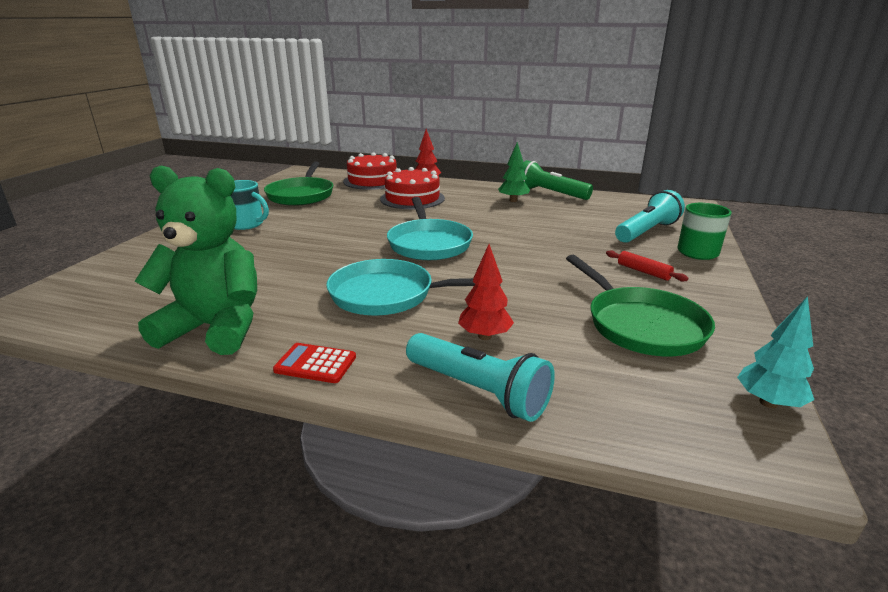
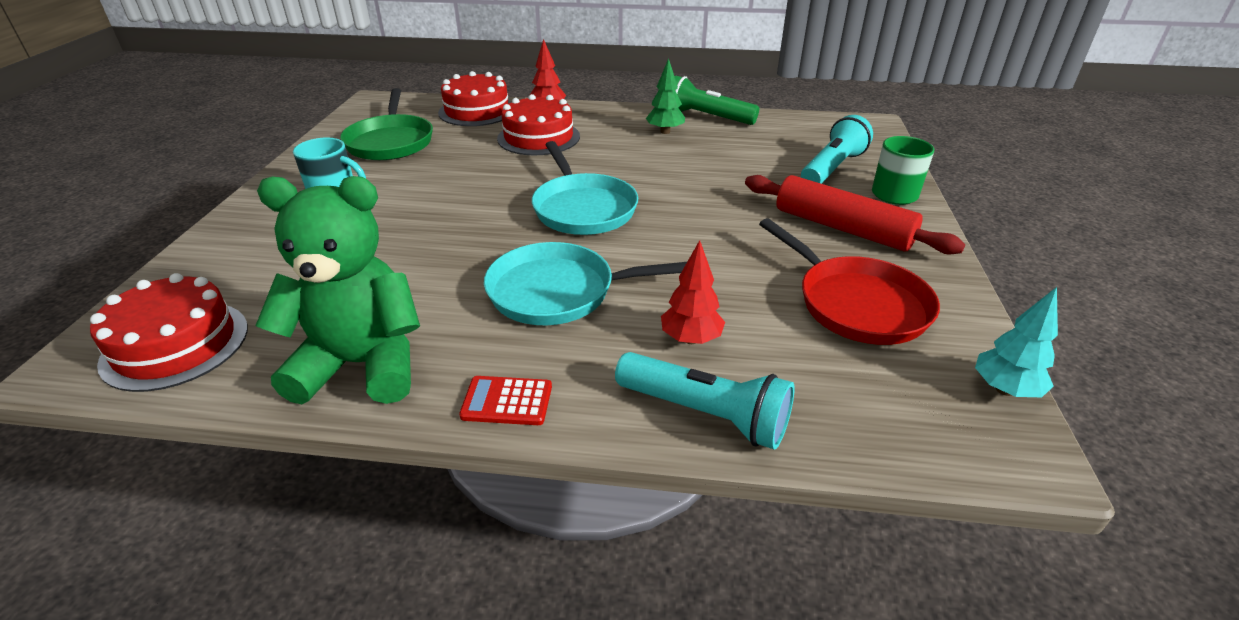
camera: 10 degrees left, 10 degrees up
green pan [566,255,715,356] -> red pan [759,218,940,345]
red rolling pin [606,250,688,282] -> red rolling pin [745,175,965,254], size x2.21
none -> red cake [90,273,248,392]

